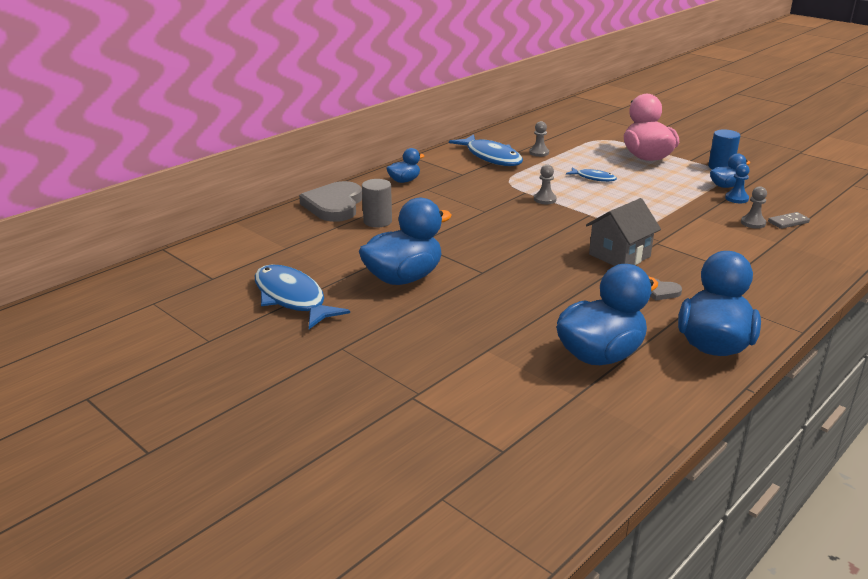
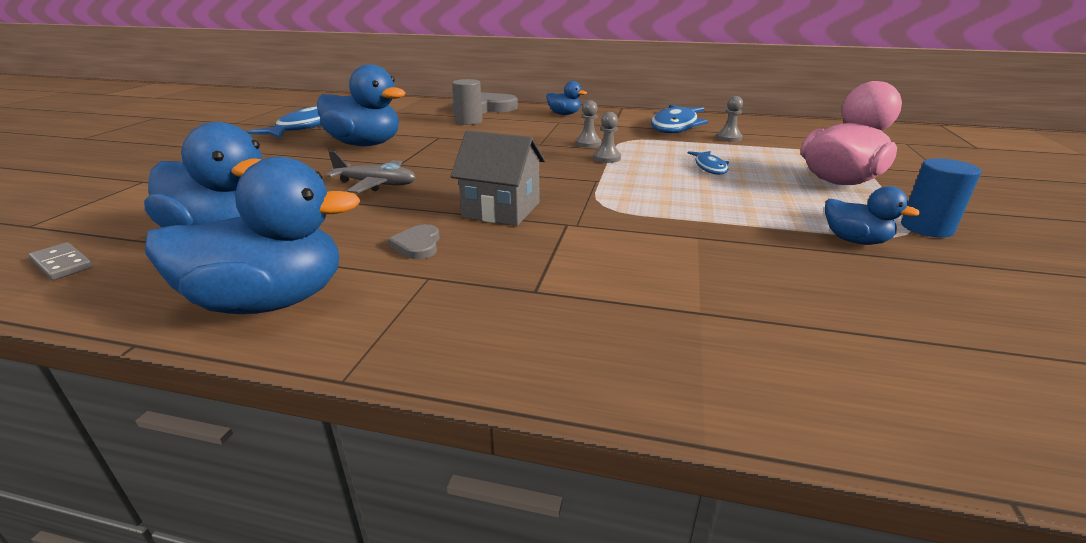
camera: 60 degrees right, 0 degrees up
blue pawn [725,164,750,203] -> none
grey pawn [741,186,767,229] -> grey pawn moved to [576,100,601,148]
grey domino [768,212,810,229] -> grey domino moved to [29,242,93,280]
none -> grey plane [326,151,416,193]

